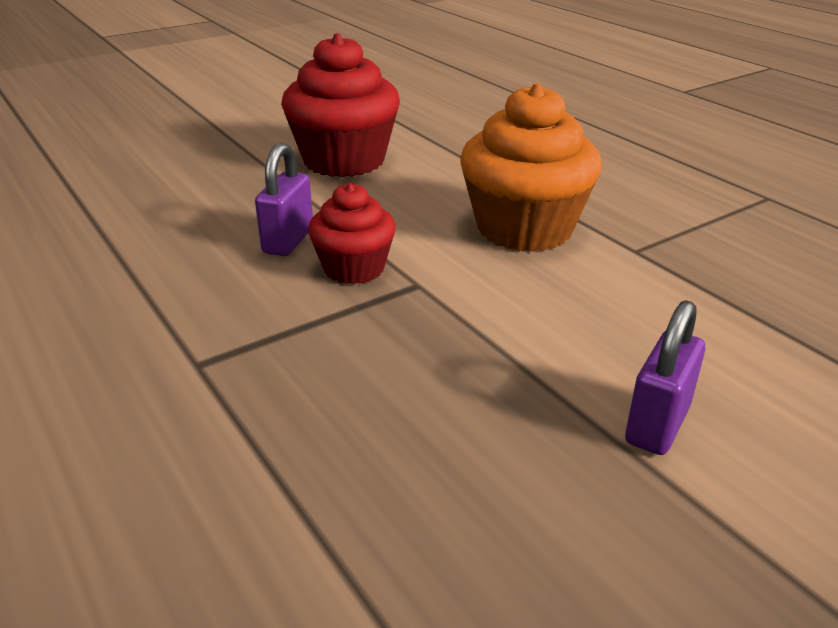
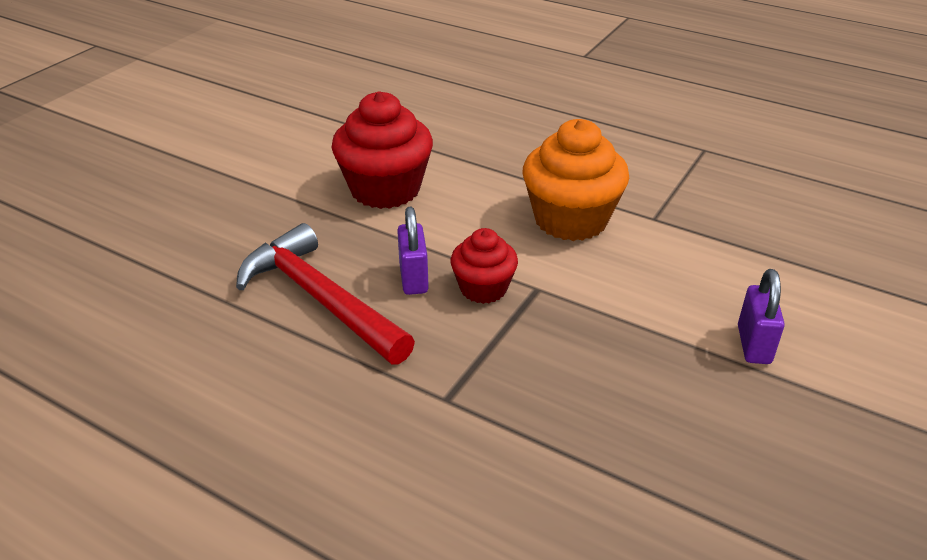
camera: 25 degrees left, 5 degrees up
none -> red hammer [236,223,415,365]

